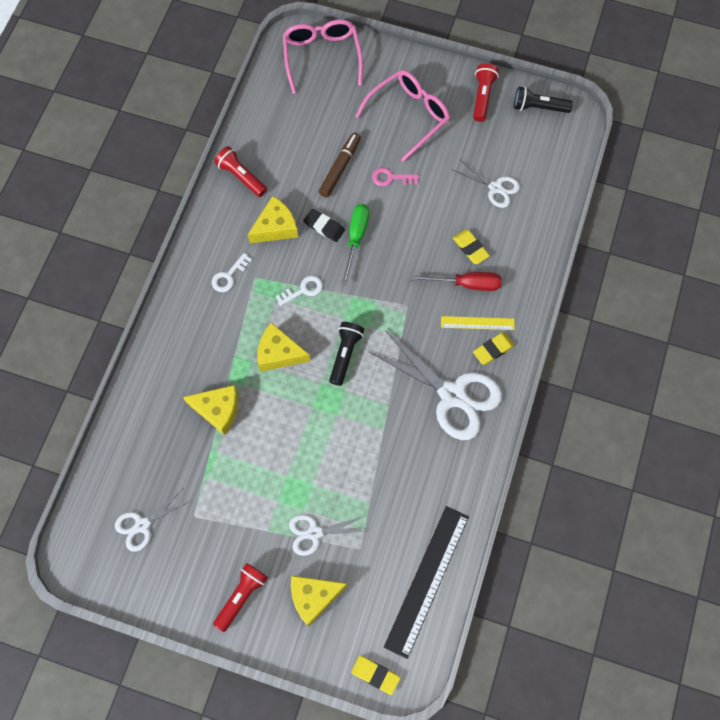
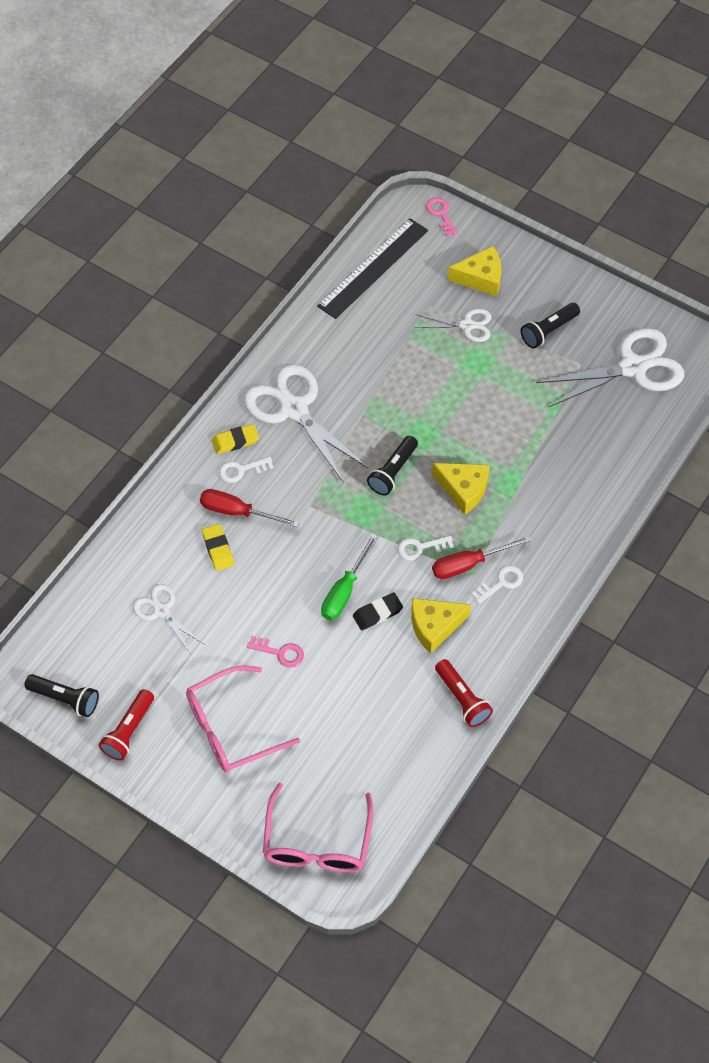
camera: 165 degrees left, 10 degrees down
white scissors [115,489,192,552] -> white scissors [536,328,684,407], size x1.87
yellow cheese [183,385,238,435] -> none
red flashlight [213,563,268,632] -> none
black eraser [303,209,345,242] -> black eraser turned 75 degrees counterclockwise [353,592,403,630]
brown marker [319,133,361,197] -> none
yellow eraser [351,655,400,695] -> pink key [426,197,458,236]
yellow ruler [441,316,515,330] -> white key [219,457,274,483]
none -> red screwdriver [432,536,531,579]
none -> black flashlight [521,303,580,348]

